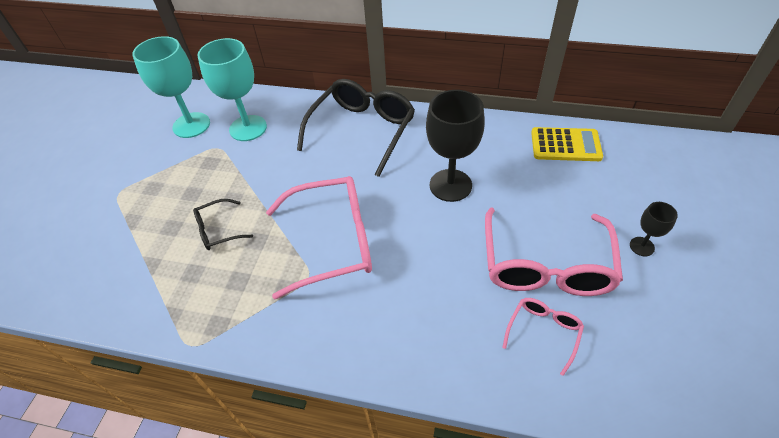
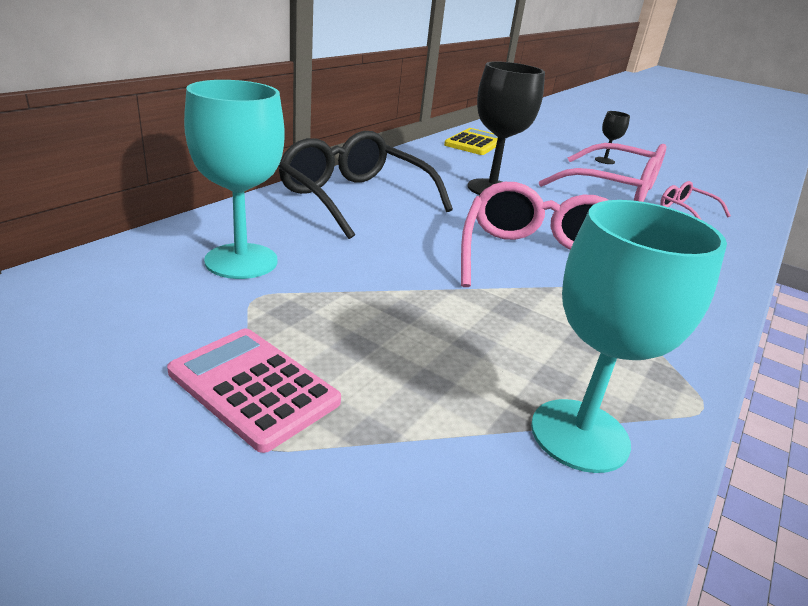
camera: 75 degrees left, 20 degrees down
turquoise goblet [133,36,210,138] -> turquoise goblet moved to [531,200,727,473]
black glasses [193,199,253,250] -> none
none -> pink calculator [167,329,341,453]

